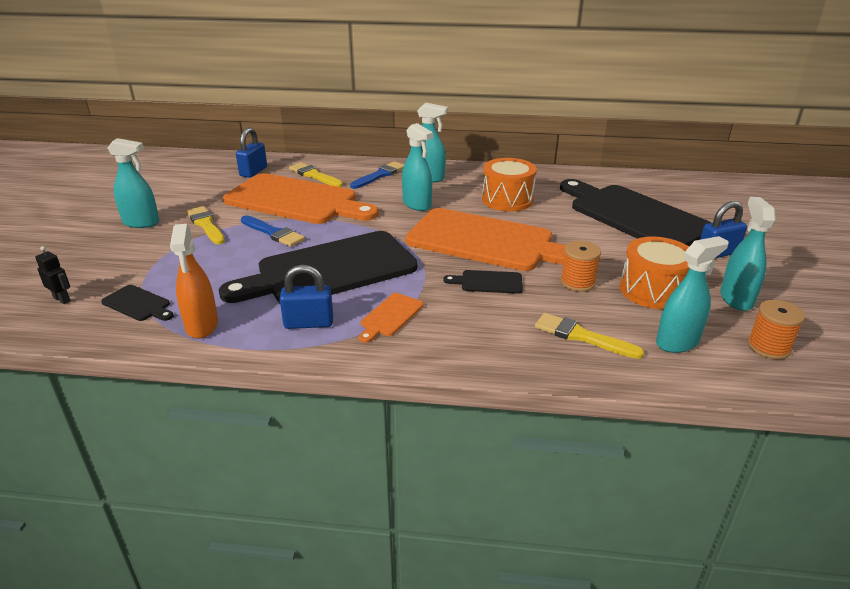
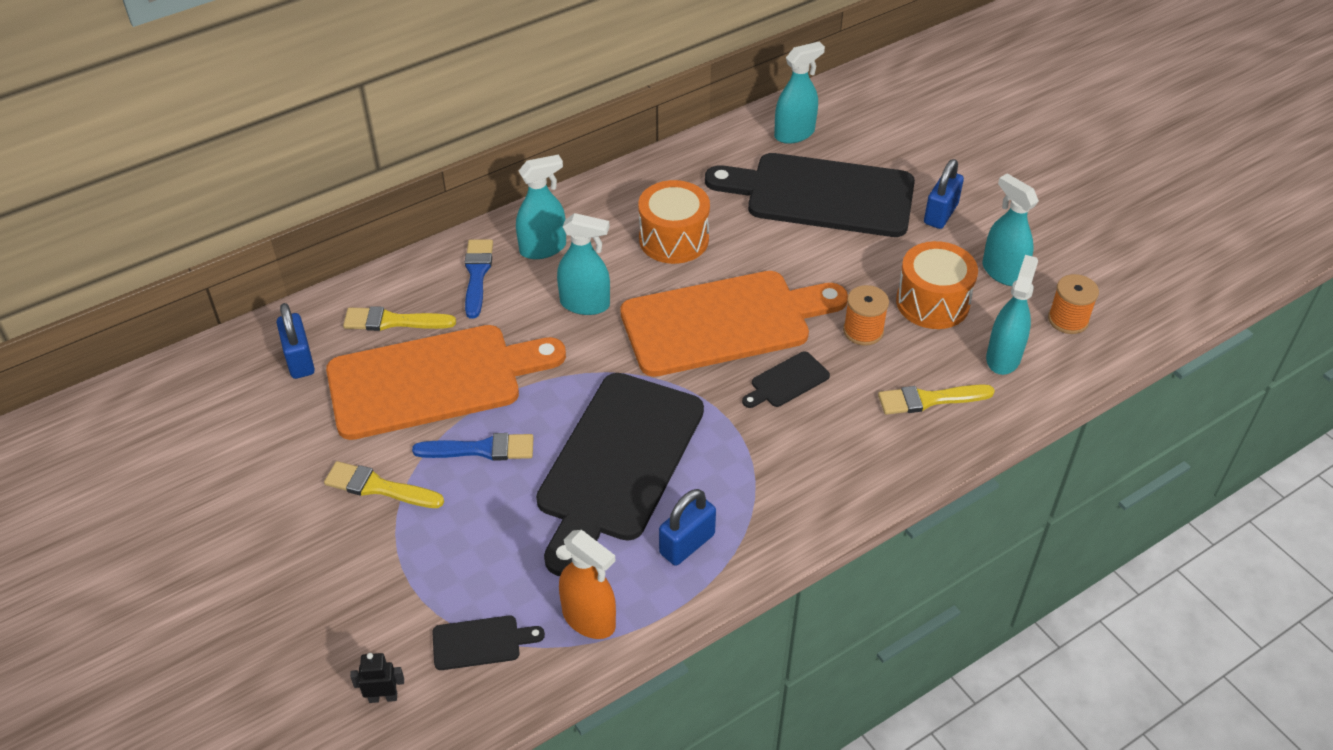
camera: 40 degrees left, 15 degrees up
turquoise spray bottle [107,138,159,228] -> turquoise spray bottle moved to [774,42,825,144]
orange cutting board [359,293,424,343] -> none

